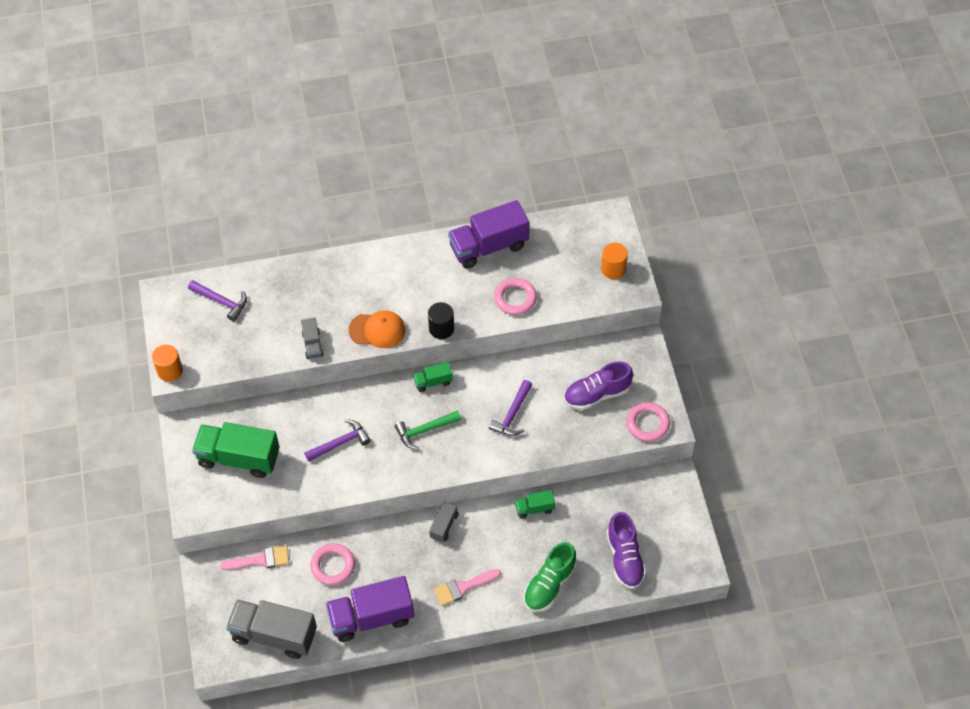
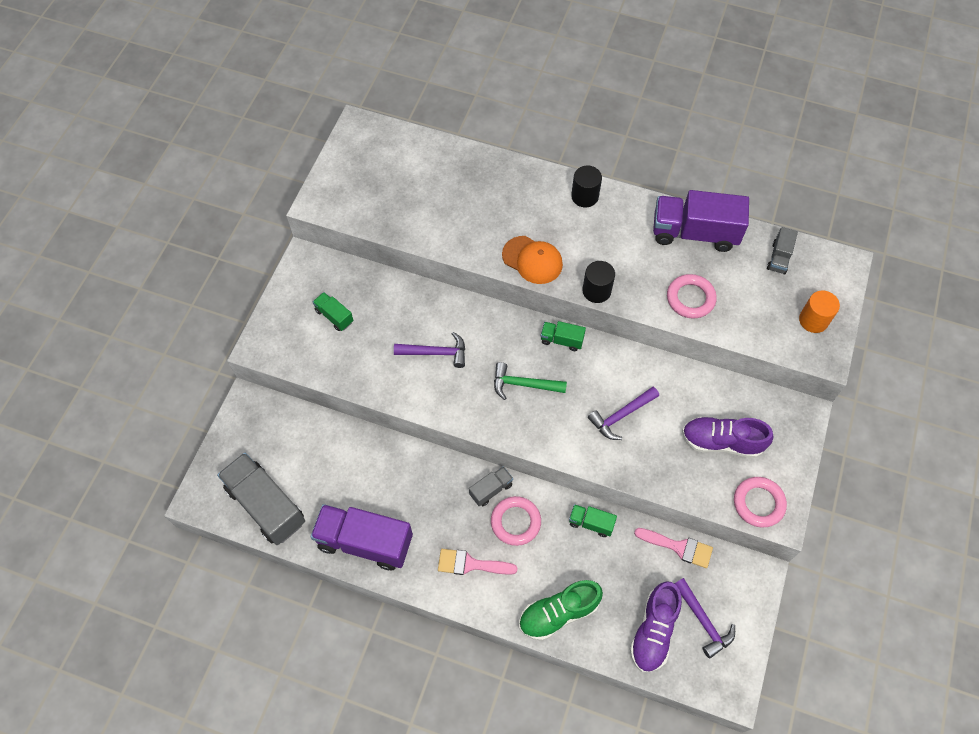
camera: 30 degrees right, 5 degrees up
orange cylinder [152,344,183,382] -> none
purple hammer [188,280,247,321] -> purple hammer moved to [675,578,735,659]
green truck [192,422,280,478] -> green truck [313,292,353,331], size x0.48
pink brush [220,546,289,570] -> pink brush moved to [634,528,713,568]
grey truck [301,318,324,359] -> grey truck moved to [767,227,798,274]
pink ring [310,543,355,585] -> pink ring moved to [491,496,541,546]
none -> black cylinder [571,166,602,207]

